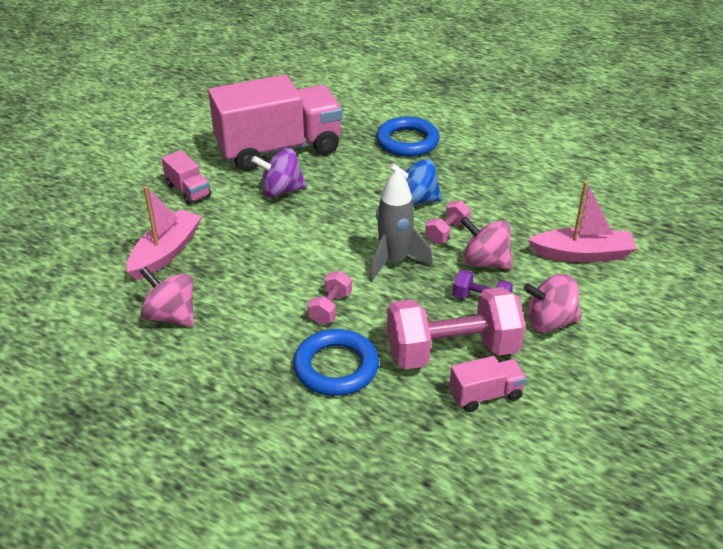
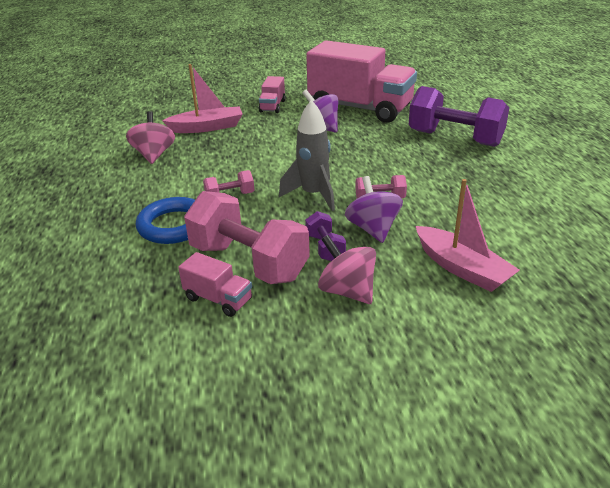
camera: 50 degrees right, 5 degrees down
blue ring [376,116,439,157] -> purple dumbbell [409,86,509,147]
blue spinning top [389,159,442,205] -> none
pink spinning top [460,216,512,269] -> purple spinning top [345,176,403,243]

